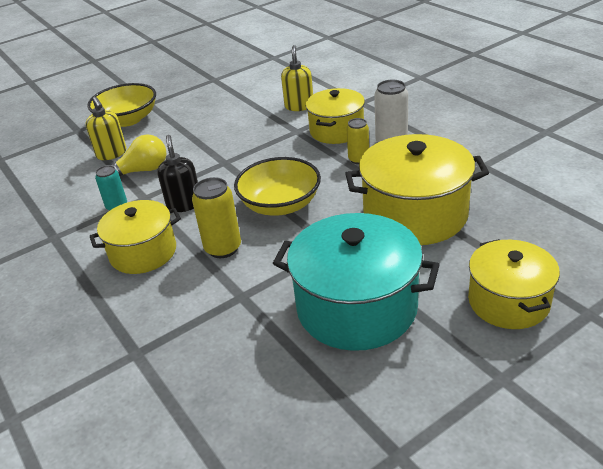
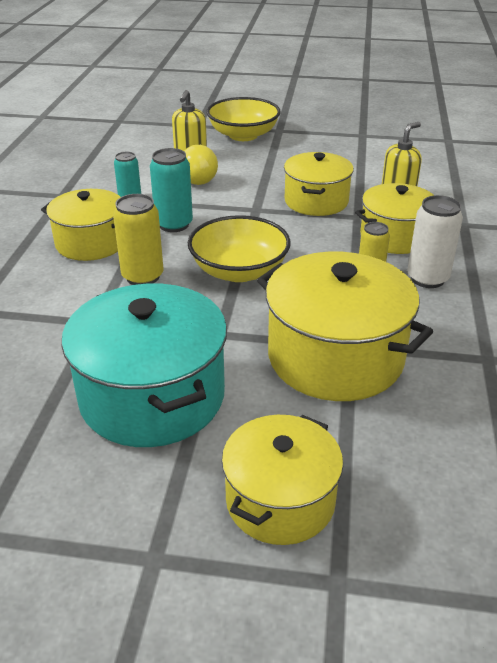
camera: 40 degrees right, 0 degrees up
black soap dispenser [157,135,198,212] -> turquoise can [150,148,193,232]
none -> yellow pot [284,152,354,216]

